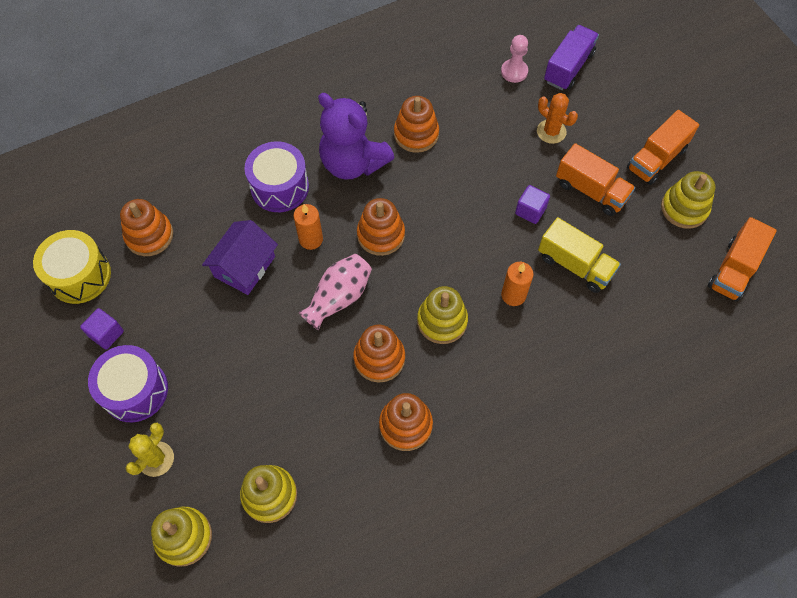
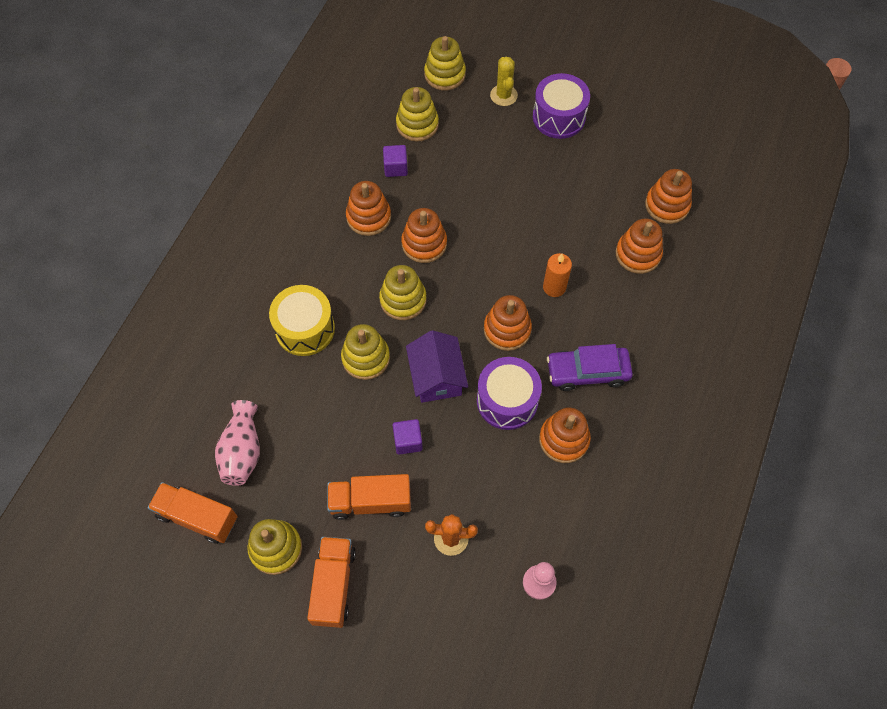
camera: 140 degrees right, 0 degrees up
yellow drum [33,230,111,304] -> yellow drum moved to [269,285,335,356]
purple cube [80,308,124,350] -> purple cube moved to [383,145,408,177]
purple house [202,220,278,295] -> purple house moved to [406,330,468,403]
purple drum [244,141,309,212] -> purple drum moved to [477,357,542,430]
pink vase [299,254,372,330] -> pink vase moved to [215,400,260,486]
purple teddy bear [318,93,394,180] -> purple car [547,344,633,391]
orange candle [501,262,534,306] -> yellow stacking toy [341,324,390,380]
yellow truck [538,217,621,293] -> none
purple truck [544,25,599,90] -> none
orange truck [708,217,777,302] -> orange truck turned 60 degrees counterclockwise [148,482,238,544]
none -> orange stacking toy [616,219,663,274]

